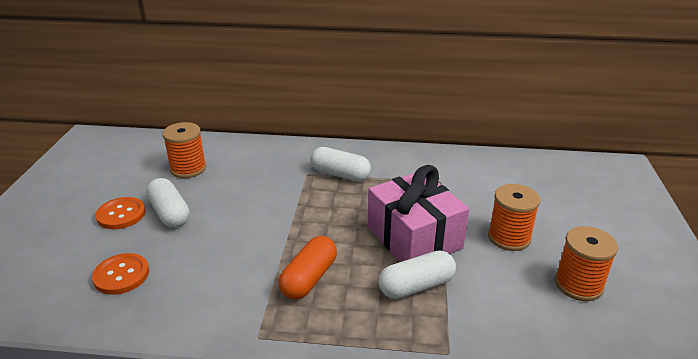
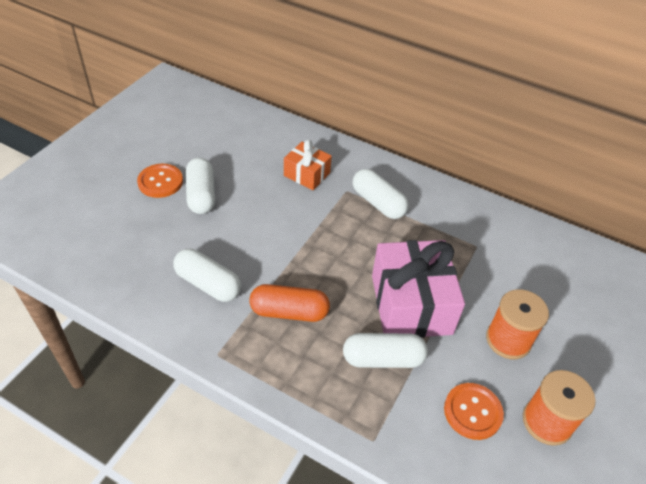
camera: 20 degrees right, 15 degrees up
orange button [92,253,149,295] -> orange button moved to [444,383,504,440]
orange spool [162,122,206,178] -> none
orange capsule [278,236,337,299] -> orange capsule turned 45 degrees clockwise [249,284,330,322]
none -> white capsule [173,249,241,302]
none -> orange gift [284,140,332,190]

